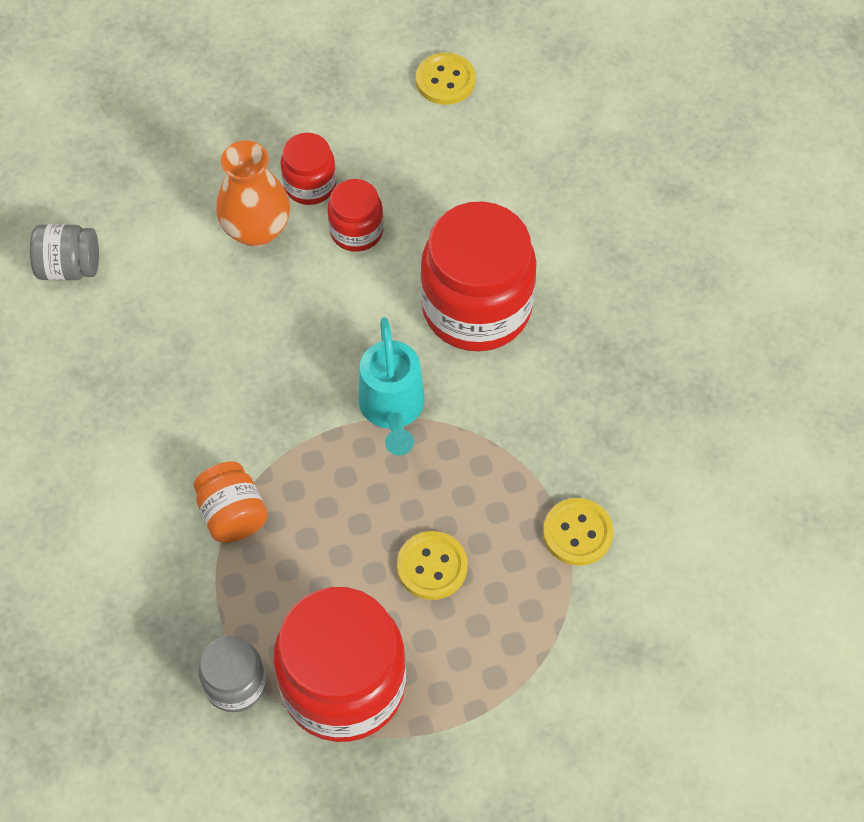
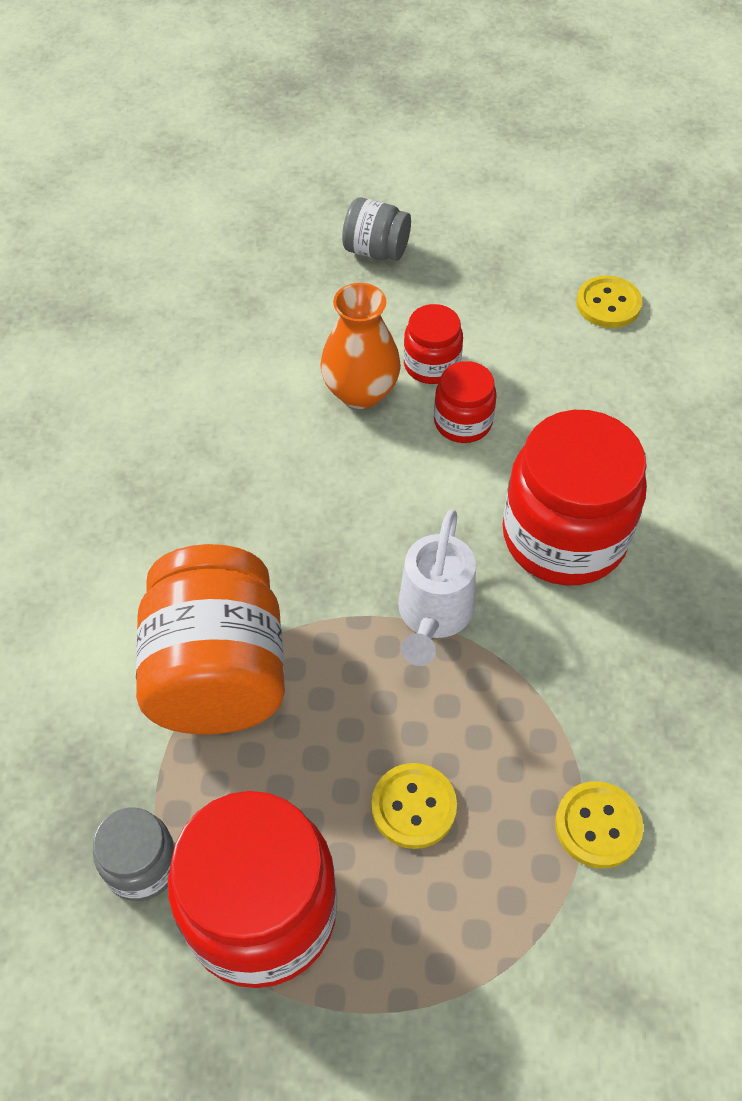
camera: 20 degrees right, 5 degrees down
grey jar [30,224,99,281] -> grey jar moved to [342,198,411,261]
orange jar [194,461,268,543] -> orange jar [136,544,285,734], size x2.00
turquoise watering can [358,317,425,456] -> white watering can [398,510,476,666]

